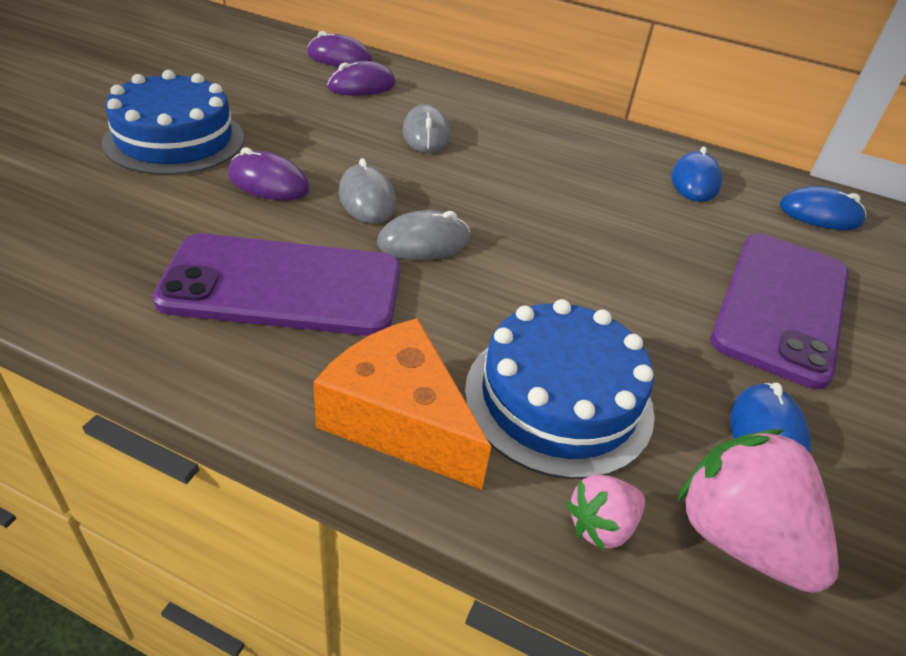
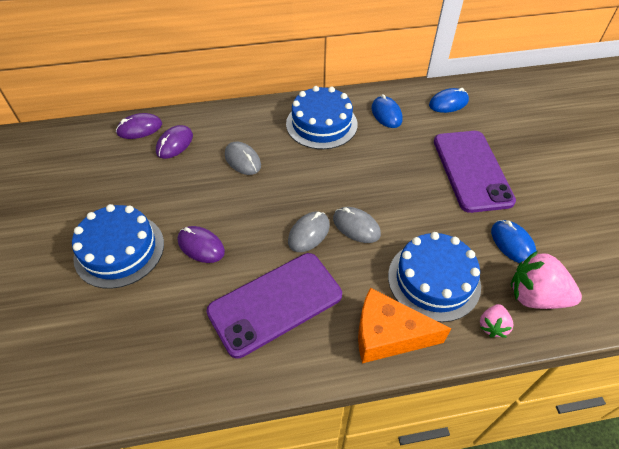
camera: 30 degrees left, 10 degrees up
purple mouse [228,147,310,201] -> purple mouse turned 45 degrees clockwise [177,226,225,263]
grey mouse [339,158,396,224] -> grey mouse moved to [333,207,381,243]
none -> blue cake [286,86,357,149]

